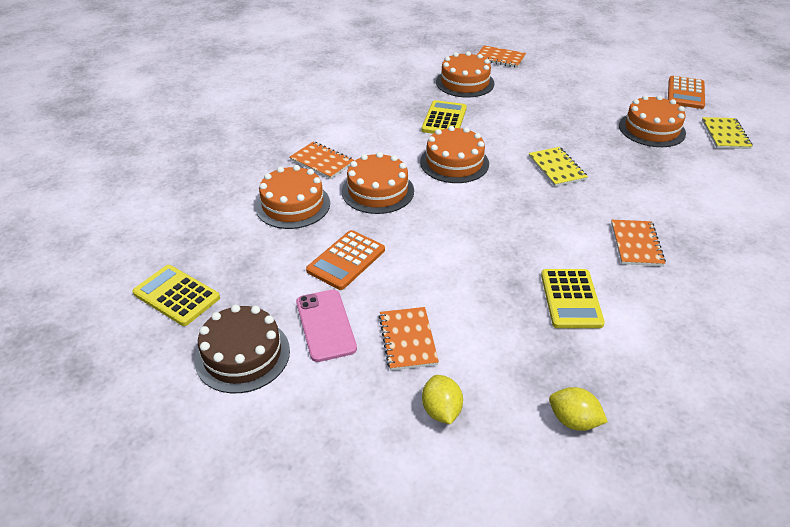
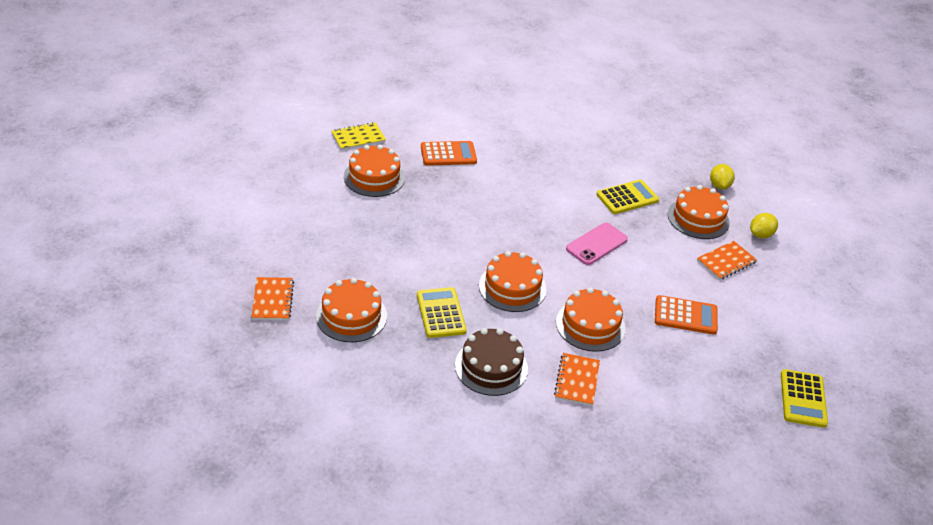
camera: 120 degrees left, 0 degrees up
brown cake [195,304,290,393] -> brown cake moved to [455,328,528,396]
orange cake [255,165,330,229] -> orange cake moved to [668,185,730,239]
pink phone [296,290,357,362] -> pink phone moved to [566,223,628,265]
yellow calculator [421,100,467,134] -> yellow calculator turned 90 degrees clockwise [417,287,467,338]
yellow notebook [529,147,588,186] -> none
orange notebook [611,220,666,266] -> none
orange calculator [668,76,705,109] -> orange calculator moved to [421,141,477,166]

